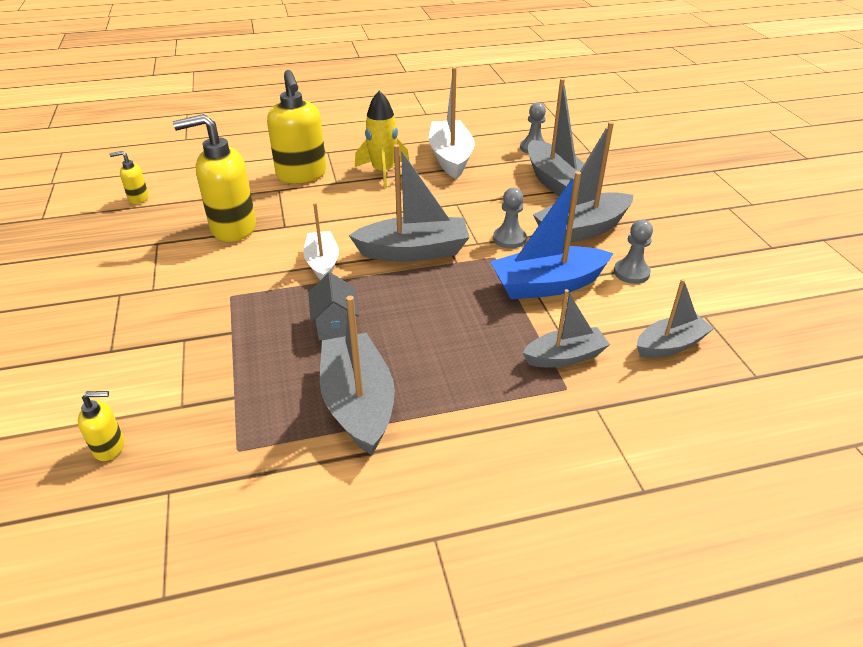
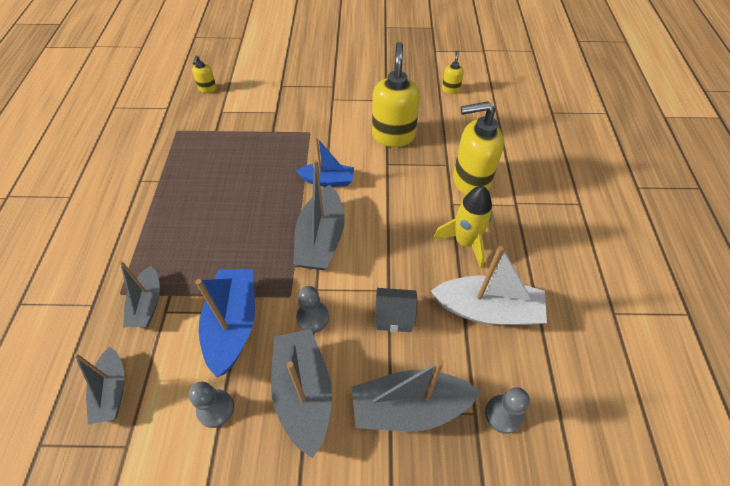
camera: 105 degrees right, 15 degrees up
white boat [303,203,339,280] -> blue boat [296,137,354,187]
grey house [308,273,359,340] -> grey house moved to [374,288,418,332]
grey boat [320,296,395,455] -> none

